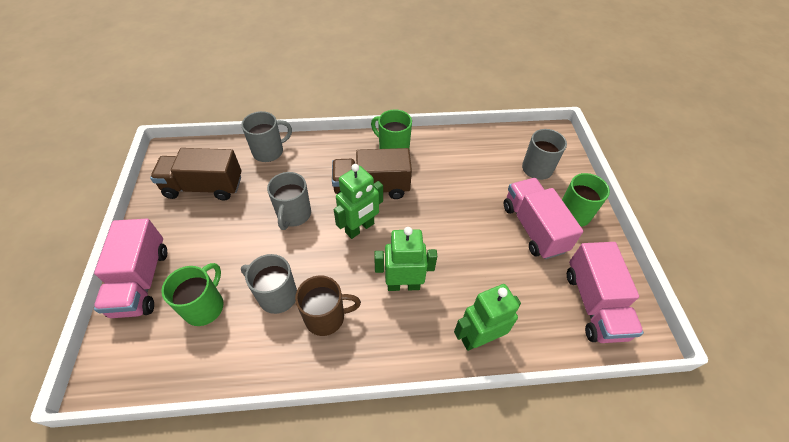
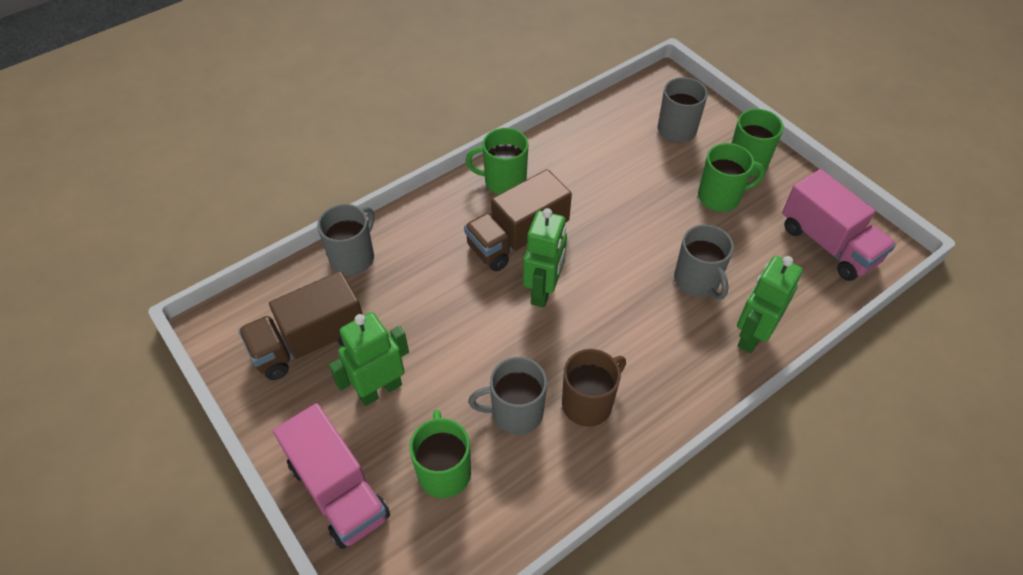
camera: 30 degrees left, 0 degrees up
grey mug [267,172,311,230] -> grey mug moved to [674,224,734,300]
green robot [374,227,437,291] -> green robot moved to [329,312,409,406]
pink truck [504,178,584,259] -> green mug [698,143,765,212]

